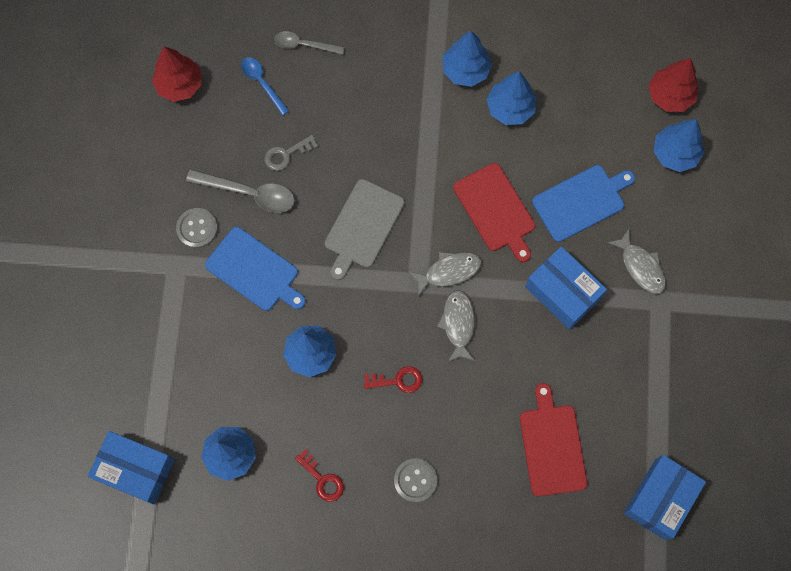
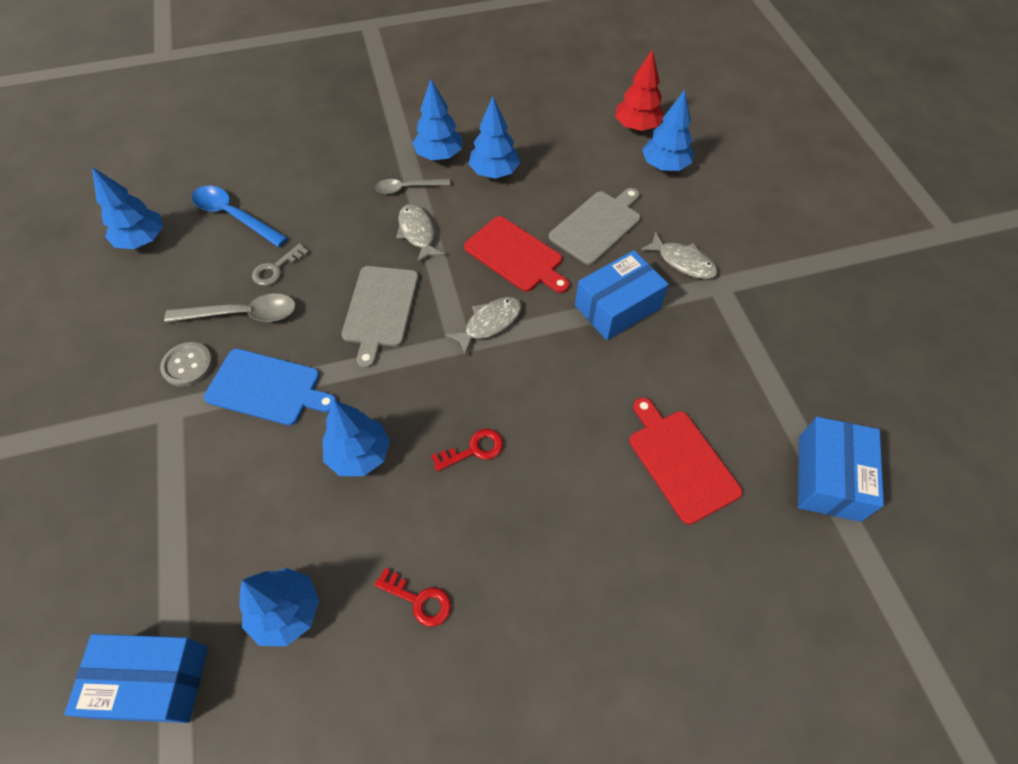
camera: 20 degrees left, 15 degrees down
red tree [152,46,201,102] -> blue tree [92,167,163,249]
blue spoon [241,57,289,115] -> blue spoon [192,186,288,247], size x1.52
grey spoon [274,31,345,55] -> grey spoon moved to [375,179,451,194]
grey button [394,458,437,502] -> none
grey fish [437,290,475,362] -> grey fish moved to [396,204,445,263]
blue box [525,246,607,329] -> blue box turned 60 degrees counterclockwise [575,250,669,340]
blue cutting board [532,165,635,242] -> grey cutting board [549,188,641,265]

